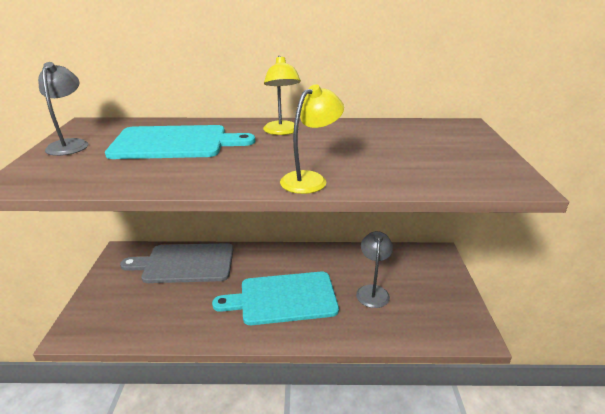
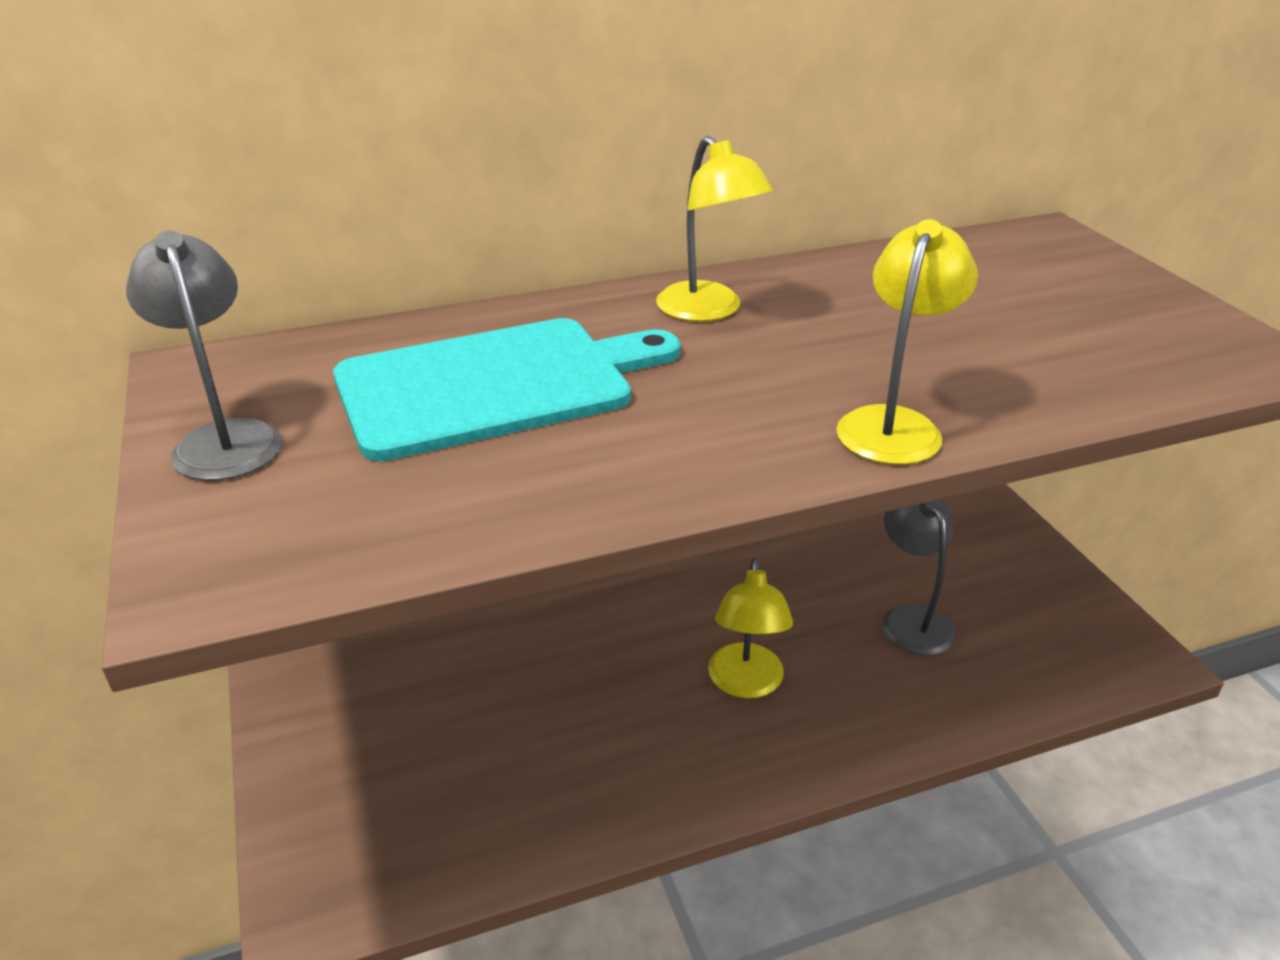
camera: 20 degrees left, 5 degrees up
grey cutting board [120,243,234,283] -> none
turquoise cutting board [212,272,339,325] -> yellow lamp [708,558,793,698]

